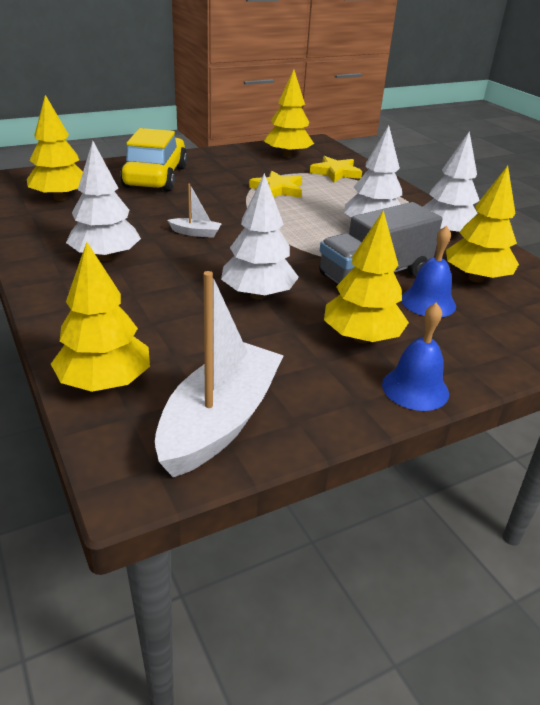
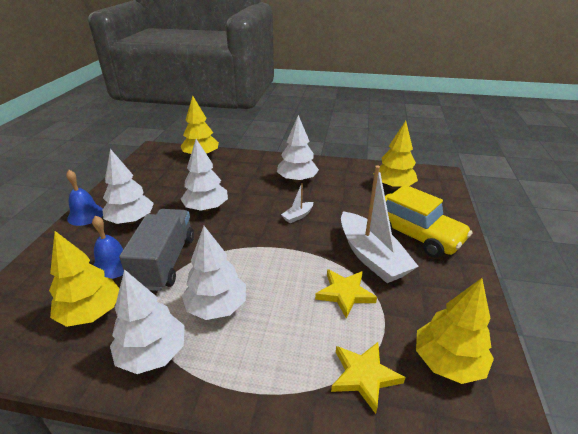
camera: 130 degrees right, 0 degrees up
white boat [155,271,284,477] -> white boat moved to [341,165,419,283]
yellow tree [324,210,409,343] -> white tree [103,149,154,224]

